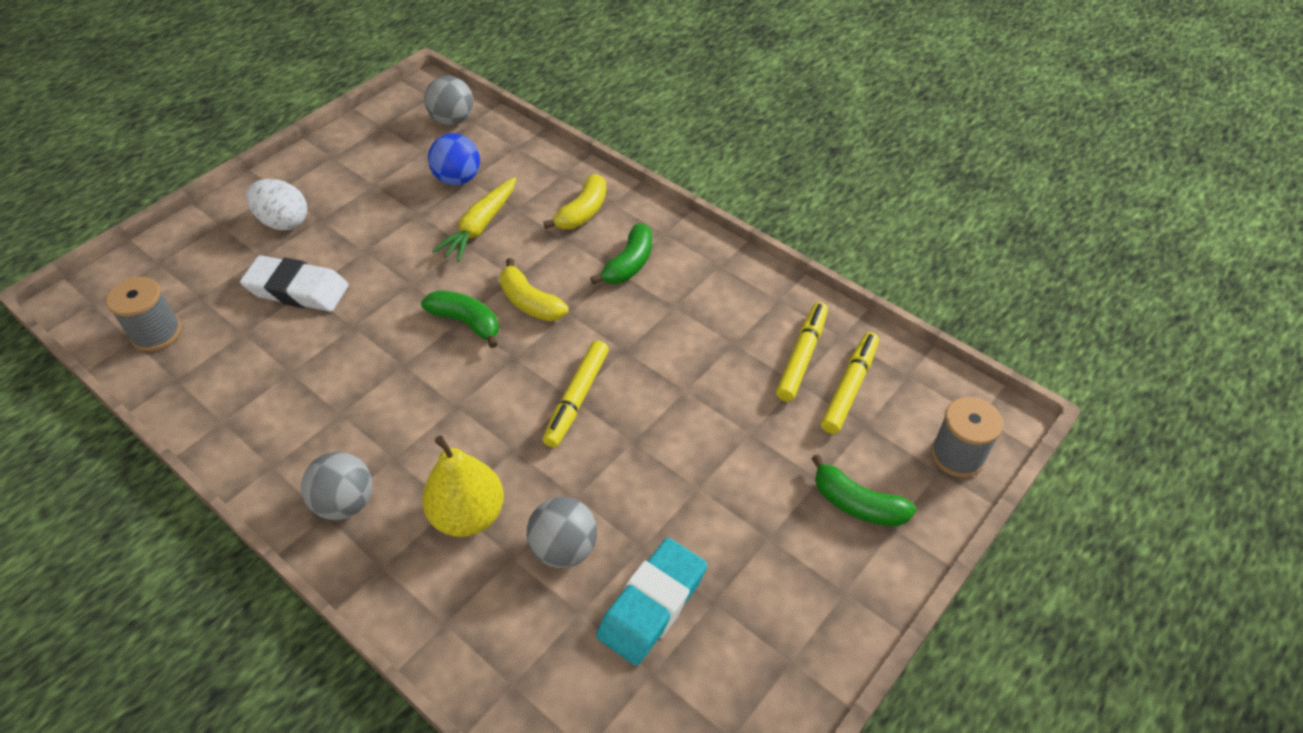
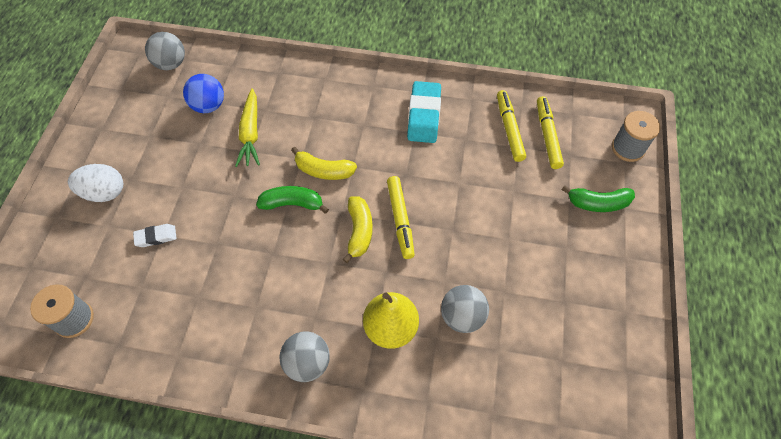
camera: 30 degrees left, 10 degrees up
white eraser [240,255,349,312] -> white eraser [133,224,177,247], size x0.53
yellow banana [543,174,606,229] -> yellow banana moved to [343,196,373,263]
green banana [590,223,652,284] -> none
turquoise eraser [596,538,707,666] -> turquoise eraser moved to [407,81,441,143]

